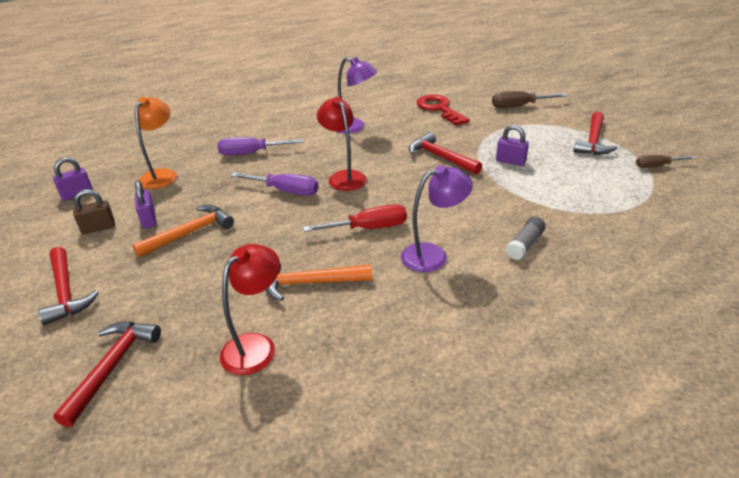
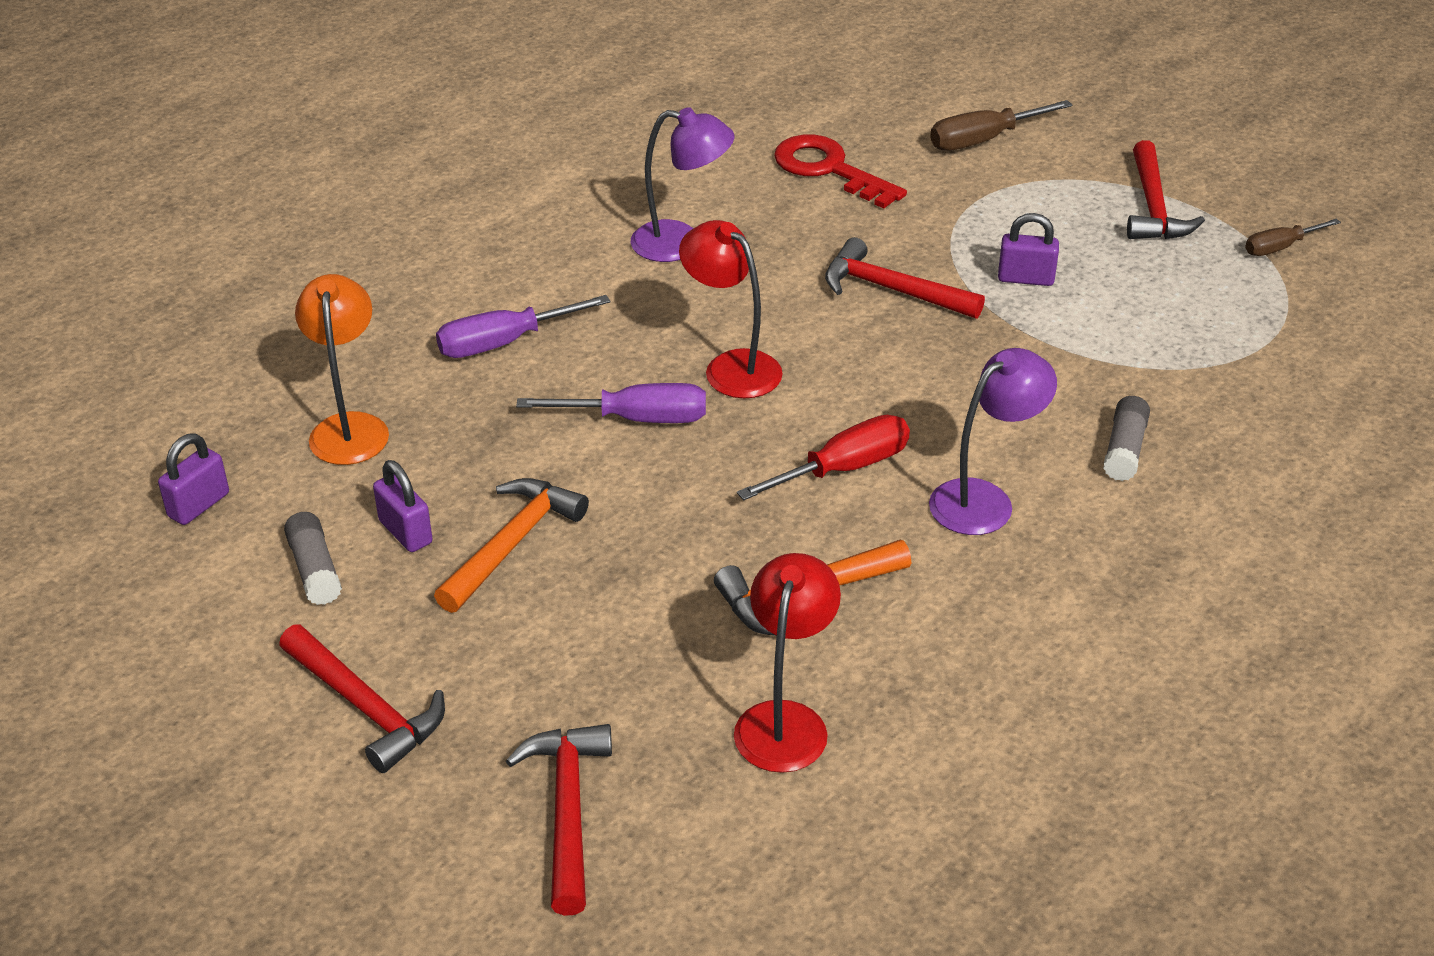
camera: 20 degrees left, 5 degrees up
brown padlock [73,189,115,234] -> grey glue stick [284,512,342,605]

